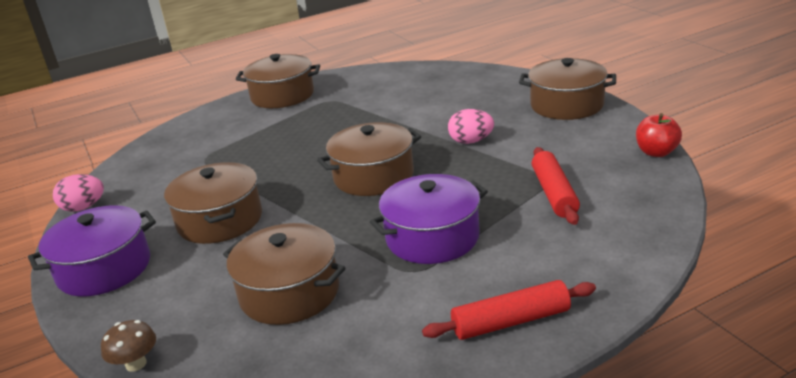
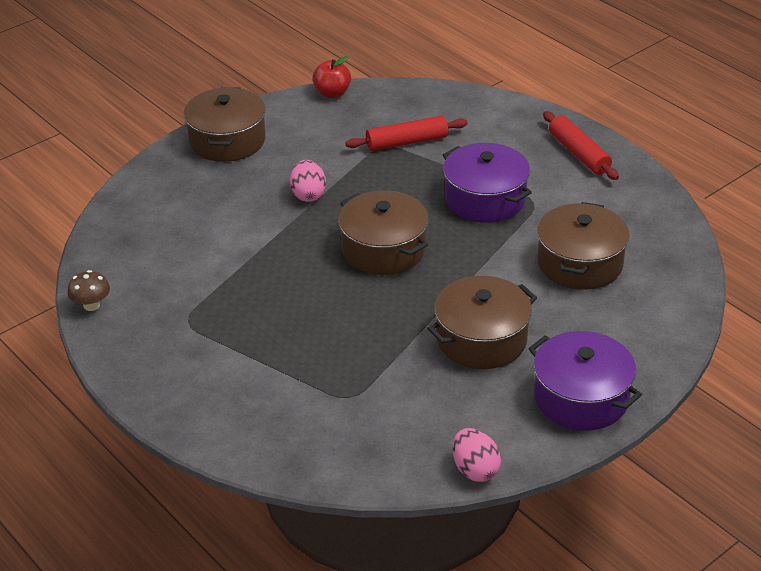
camera: 105 degrees left, 10 degrees up
brown mushroom [101,320,156,372] -> brown mushroom moved to [68,270,110,311]
brown pot [236,54,320,108] -> none

